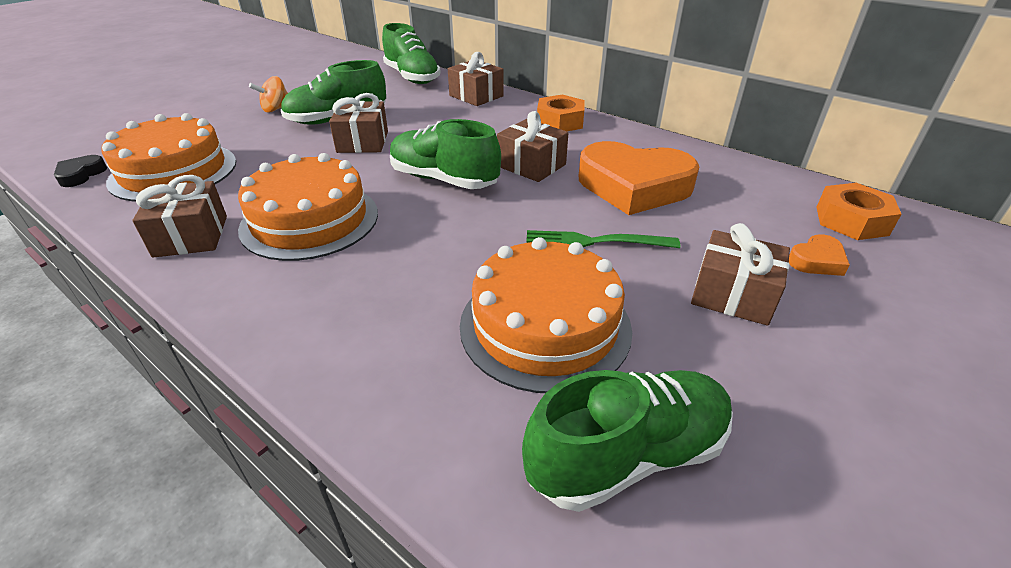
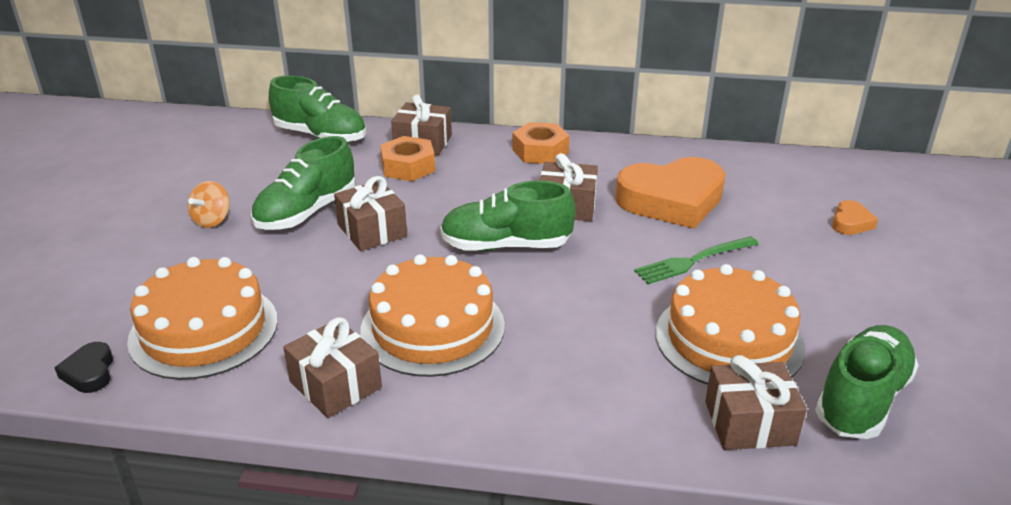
camera: 30 degrees left, 5 degrees down
brown gift [691,223,790,326] -> brown gift moved to [705,355,807,450]
orange nut [816,183,901,240] -> orange nut moved to [380,136,435,181]

